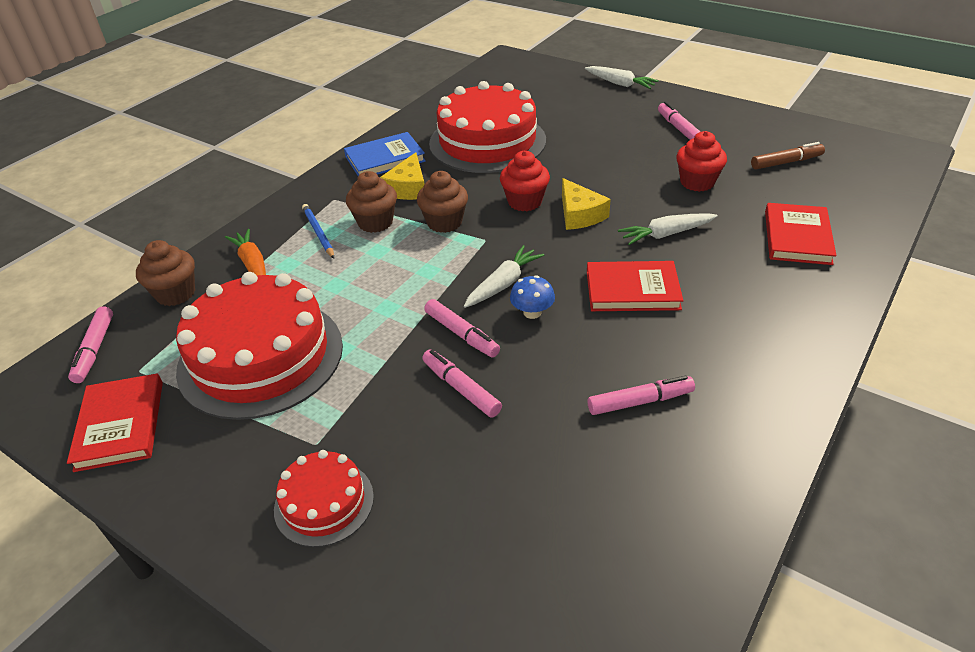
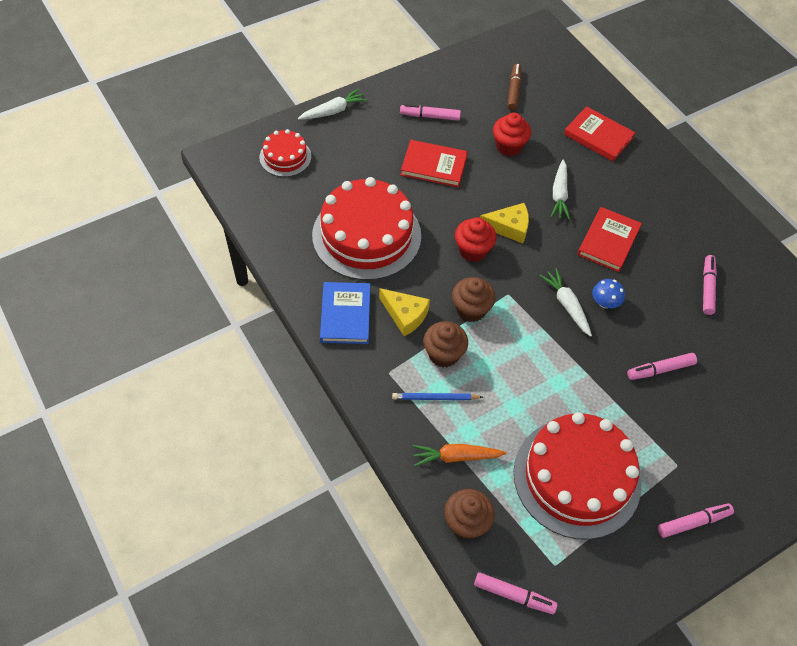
camera: 70 degrees left, 15 degrees up
red book [67,374,163,472] -> red book moved to [401,140,468,187]
red cake [274,450,374,547] -> red cake moved to [259,129,311,177]
pink marker [424,299,500,357] -> pink marker moved to [658,503,734,538]

